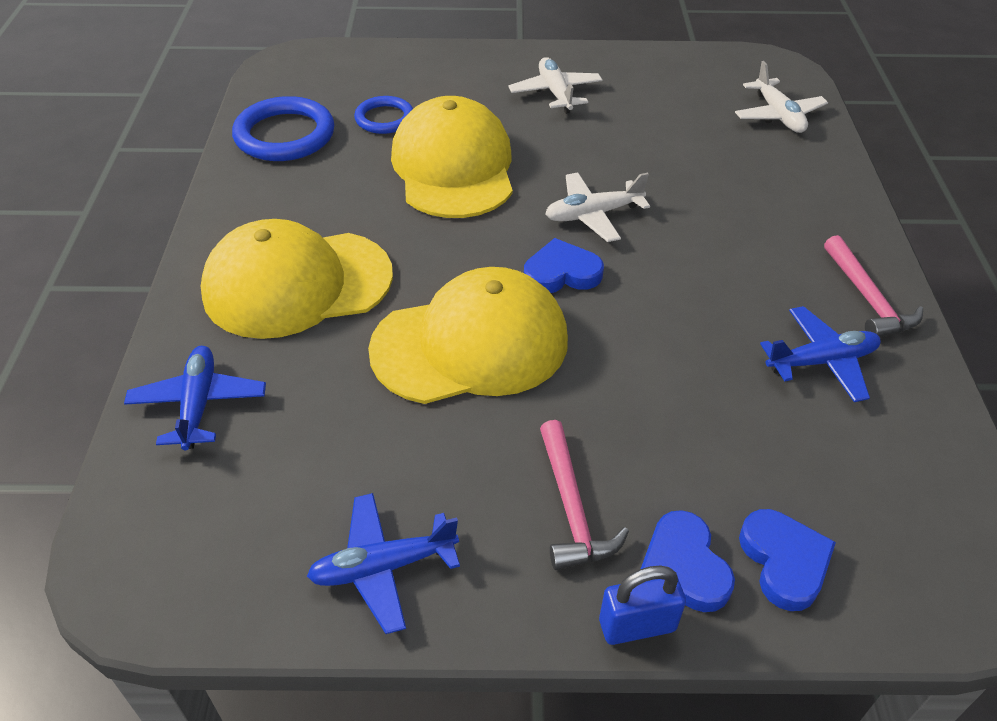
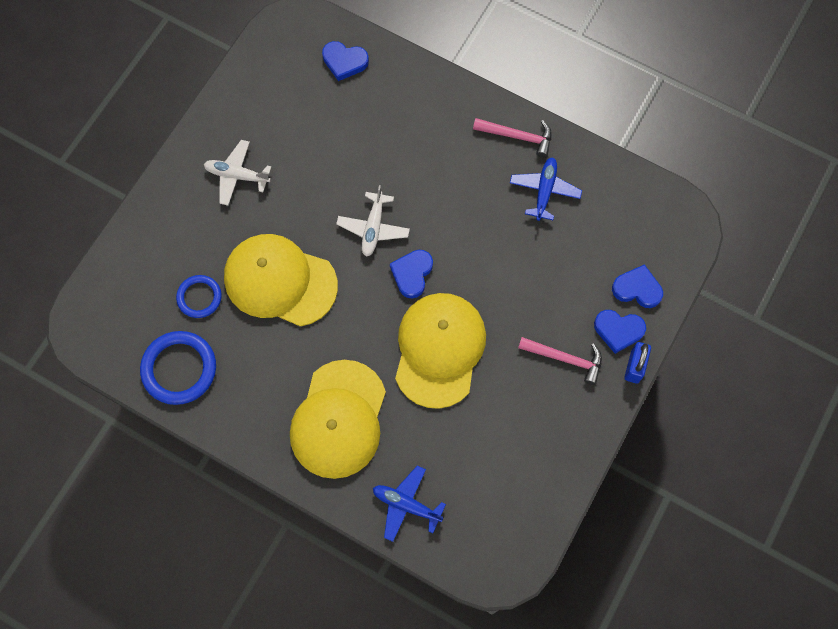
camera: 60 degrees left, 25 degrees up
blue plane [307,493,460,634] -> none
white plane [735,61,828,133] -> blue heart [322,41,369,81]

